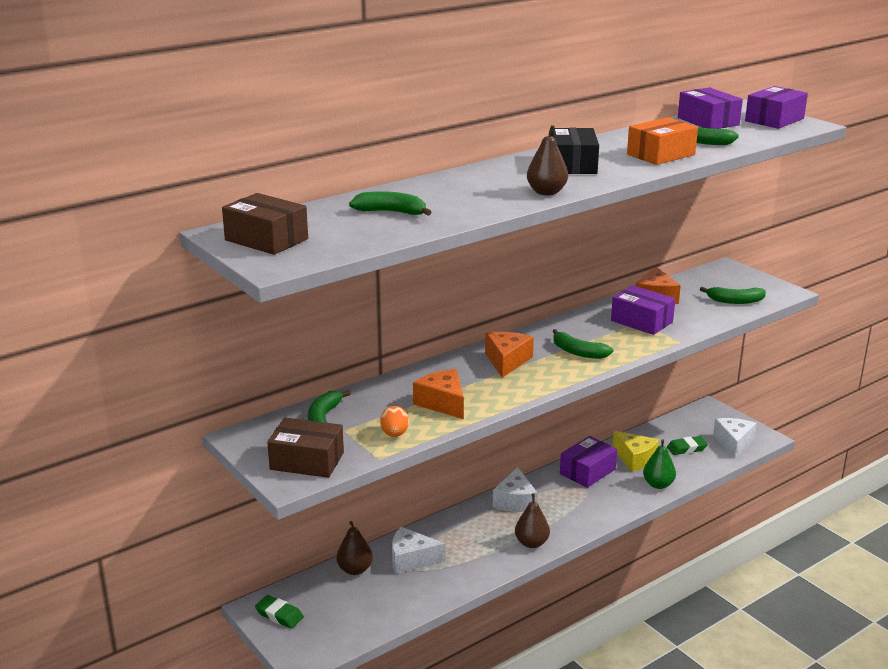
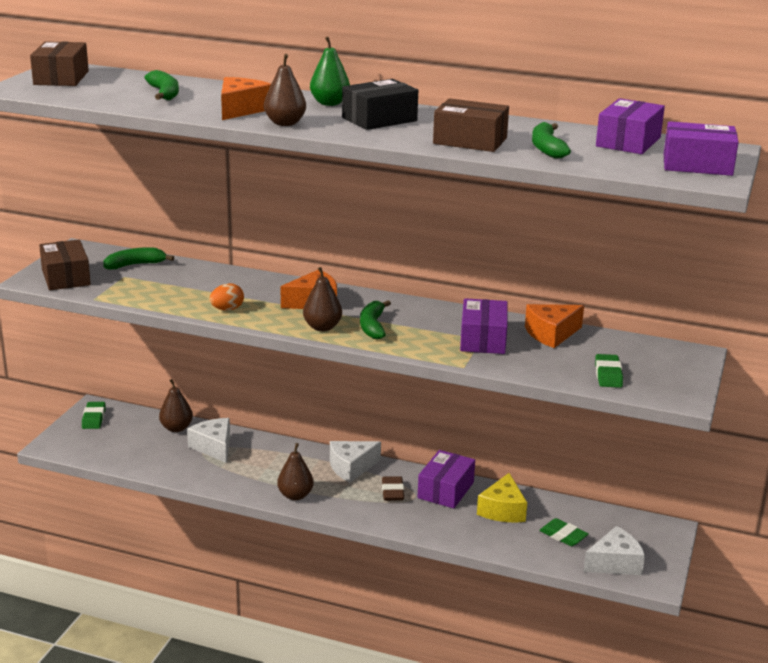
camera: 55 degrees right, 0 degrees up
orange egg [380,406,409,437] -> orange egg moved to [210,283,244,311]
orange cheese [413,369,464,419] -> orange cheese moved to [221,77,271,120]
purple box [560,436,617,488] -> purple box turned 75 degrees counterclockwise [418,450,475,508]
orange box [627,117,698,165] -> brown box [433,98,509,152]
green pear [643,440,676,489] -> green pear moved to [310,37,350,106]
green banana [700,287,766,304] -> green eraser [595,354,623,388]
none -> brown pear [303,267,342,331]
none -> brown eraser [382,476,404,501]

